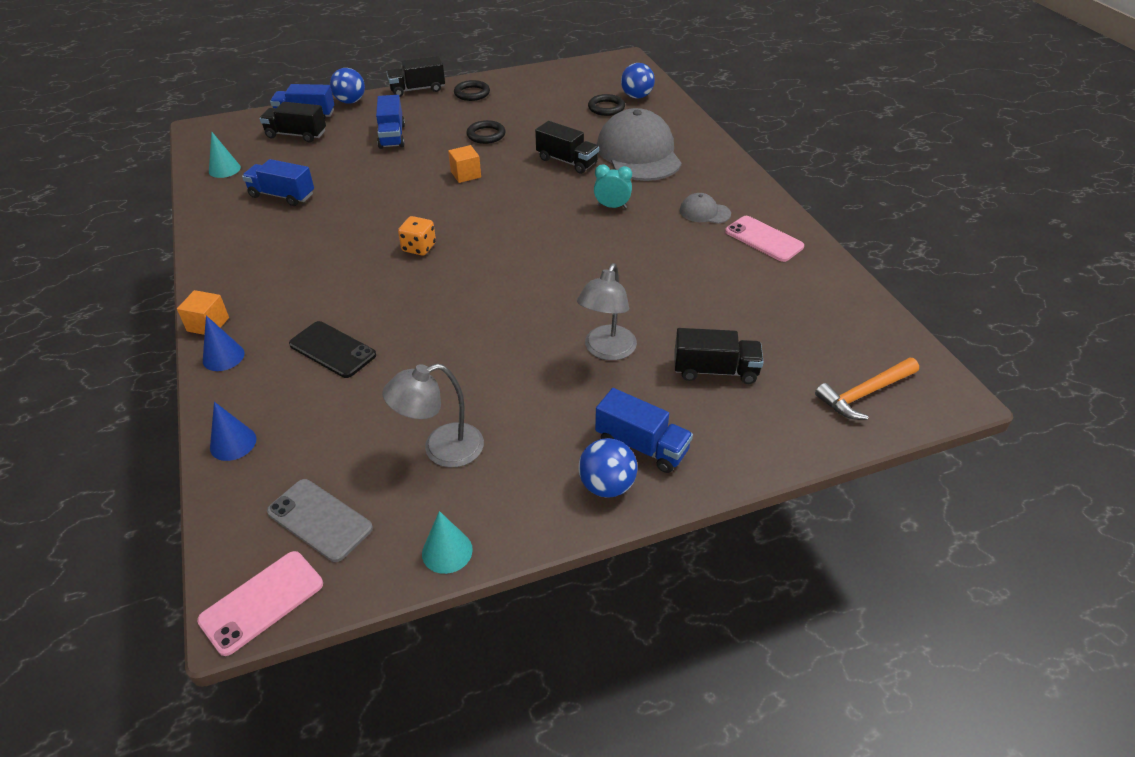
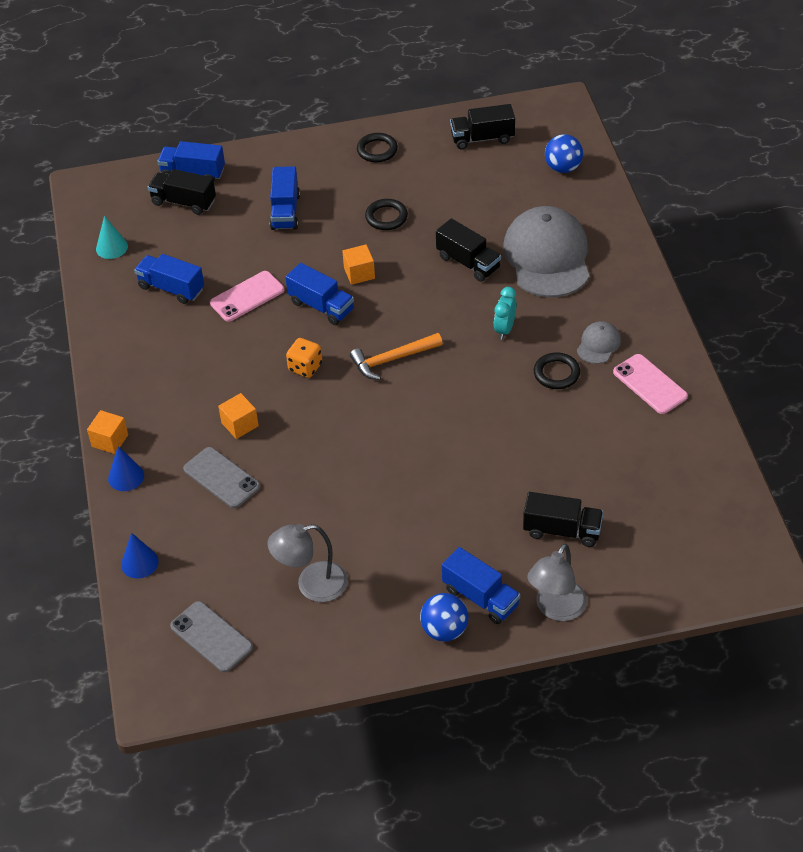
camera: 10 degrees right, 5 degrees up
pink phone [197,551,323,656] -> pink phone moved to [210,271,284,322]
black phone [289,321,376,378] -> grey phone [183,447,260,508]
blue ball [330,68,365,104] -> none
black truck [387,56,445,97] -> black truck moved to [450,104,515,149]
turquoise cone [422,511,473,574] -> none
grey lamp [577,263,637,360] -> grey lamp moved to [527,543,587,621]
black ring [588,94,625,116] -> black ring moved to [534,352,580,389]
turquoise clock [594,164,632,208] -> turquoise clock turned 90 degrees counterclockwise [494,287,517,340]
grey cap [680,193,731,224] -> grey cap turned 90 degrees clockwise [577,321,621,364]
orange hammer [815,358,919,420] -> orange hammer moved to [350,333,443,380]
none -> orange cube [218,393,259,439]
none -> blue truck [285,263,354,325]

